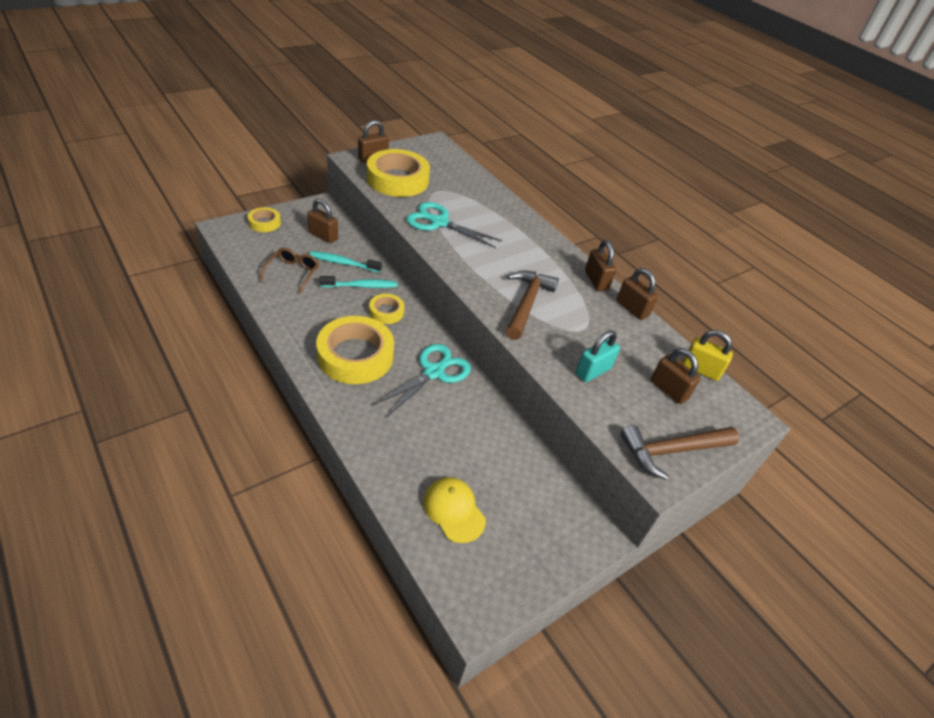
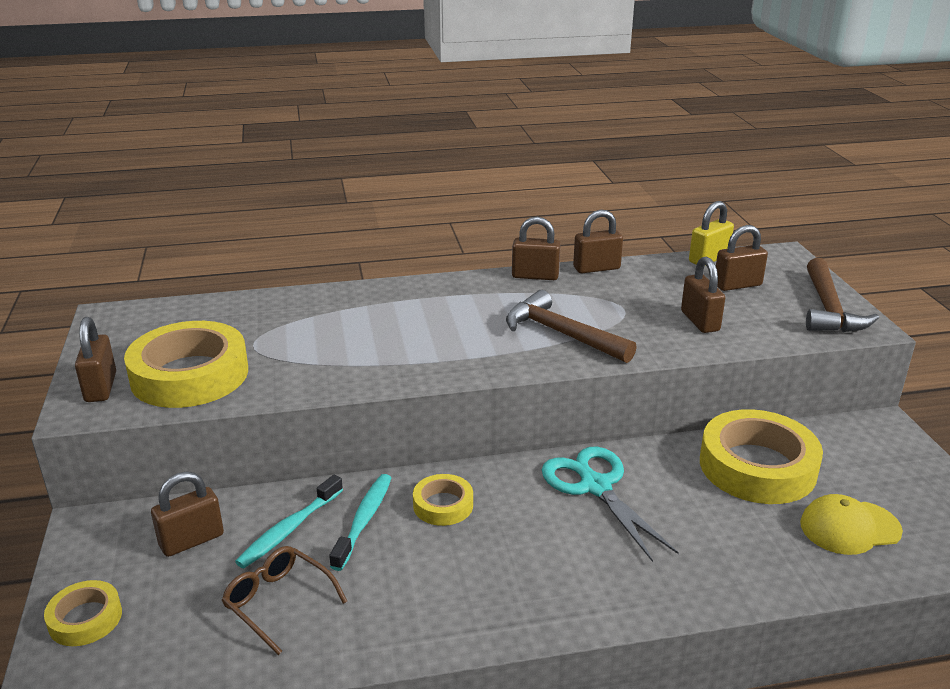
camera: 60 degrees left, 15 degrees down
yellow tape [316,316,394,384] -> yellow tape moved to [700,409,823,504]
turquoise scissors [406,202,502,248] -> none
turquoise padlock [576,330,620,382] -> brown padlock [681,257,725,333]

